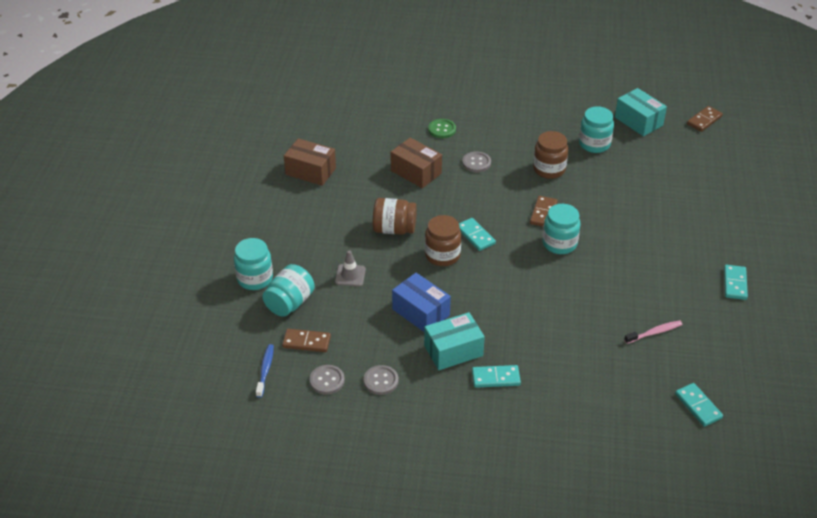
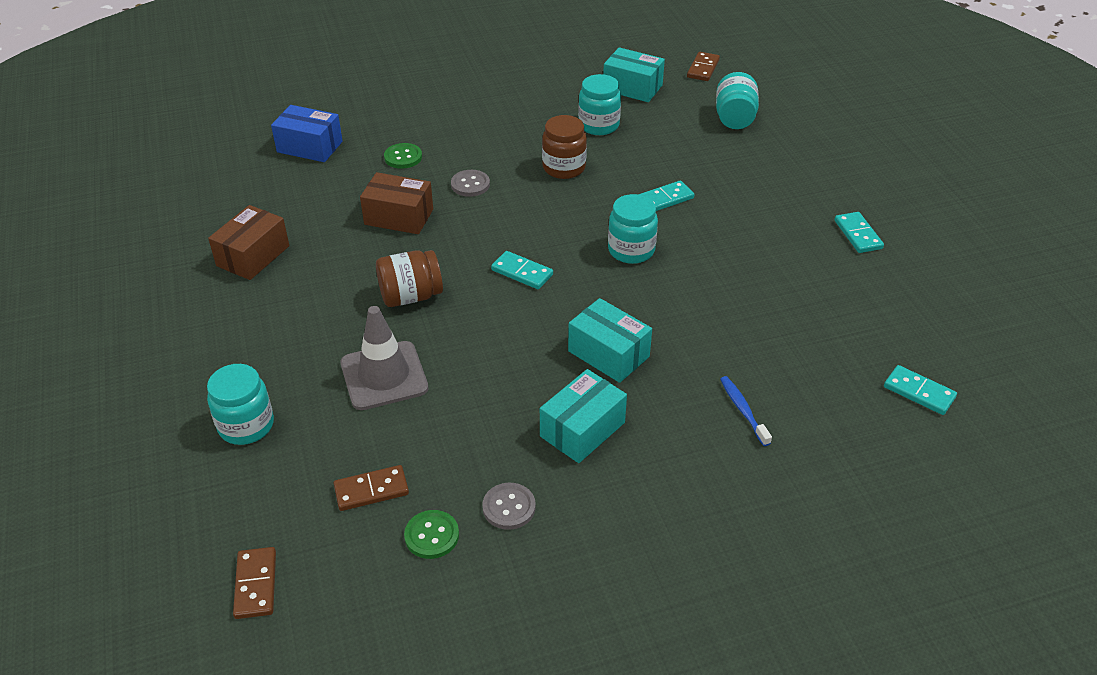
camera: 25 degrees left, 0 degrees up
blue toothbrush [256,344,274,398] -> blue toothbrush moved to [720,376,772,446]
turquoise jar [262,264,315,317] -> turquoise jar moved to [716,72,759,129]
brown box [284,138,336,186] -> brown box turned 60 degrees counterclockwise [208,205,289,280]
grey button [310,365,345,395] -> green button [404,510,459,559]
grey traffic cone [335,250,366,287] -> grey traffic cone [341,306,428,410], size x1.84
blue box [392,273,451,332] -> blue box moved to [271,105,343,162]
brown jar [425,215,461,266] -> none
turquoise domino [472,365,521,388] -> turquoise domino moved to [638,180,695,211]
brown domino [530,196,558,227] -> brown domino moved to [233,547,276,619]
pink toothbrush [624,320,683,344] -> none
none -> turquoise box [568,298,652,383]

